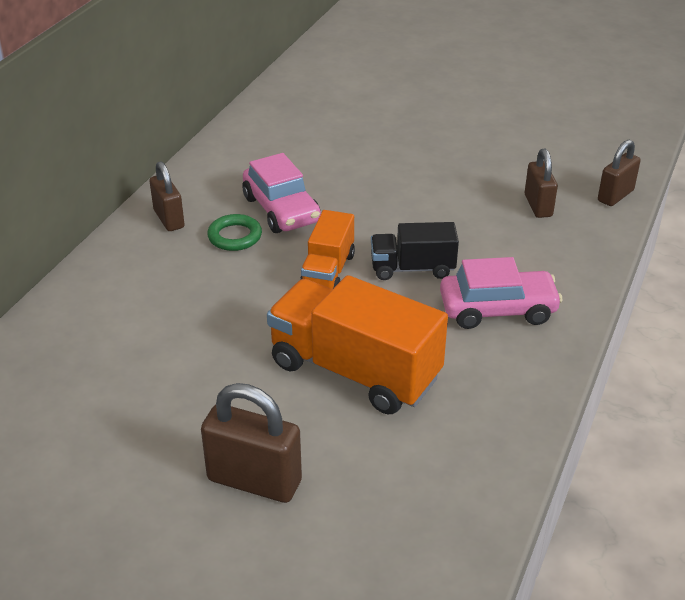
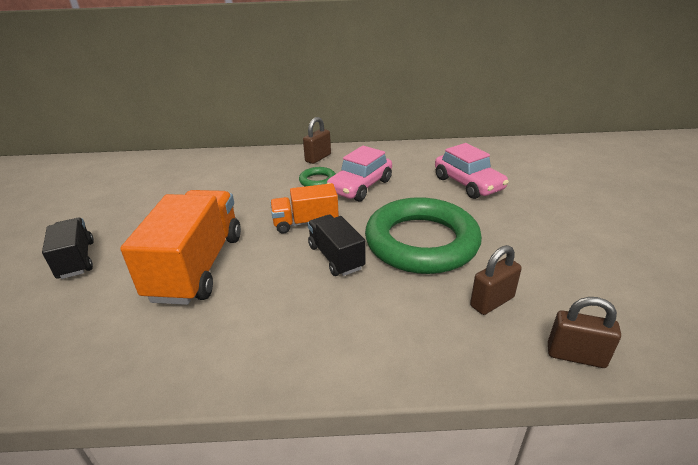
camera: 65 degrees right, 5 degrees down
brown padlock [201,383,302,503] -> black truck [42,218,94,279]
pink car [440,257,563,329] -> pink car moved to [435,143,509,199]
none -> green ring [365,197,482,274]

